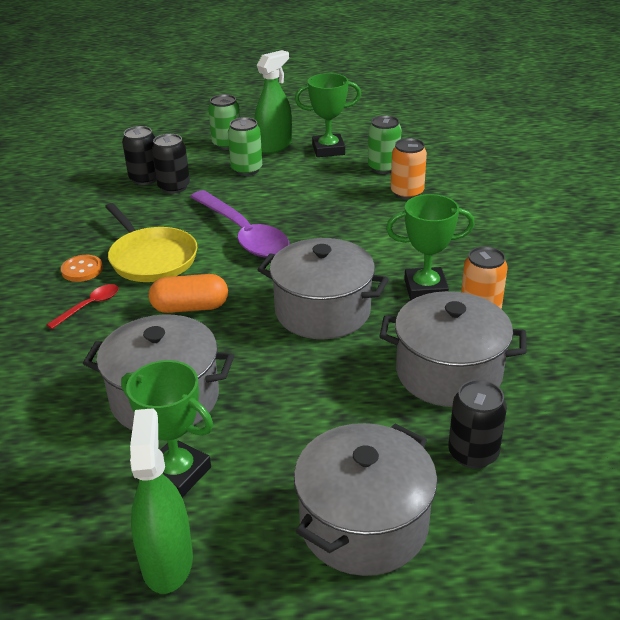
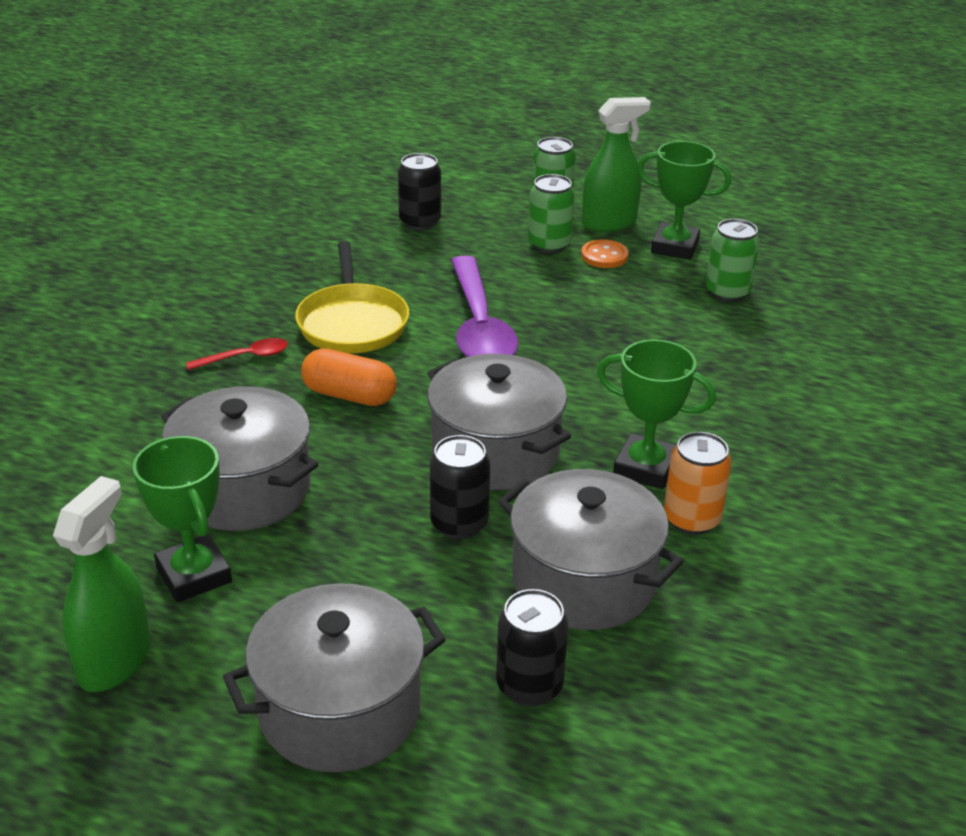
camera: 25 degrees right, 0 degrees up
orange button [61,255,103,282] -> orange button moved to [581,239,629,268]
black can [152,134,190,194] -> black can moved to [430,435,490,539]
orange can [391,138,427,200] -> none

